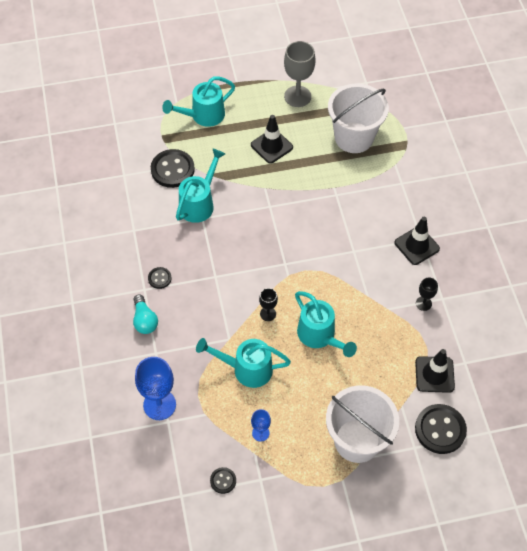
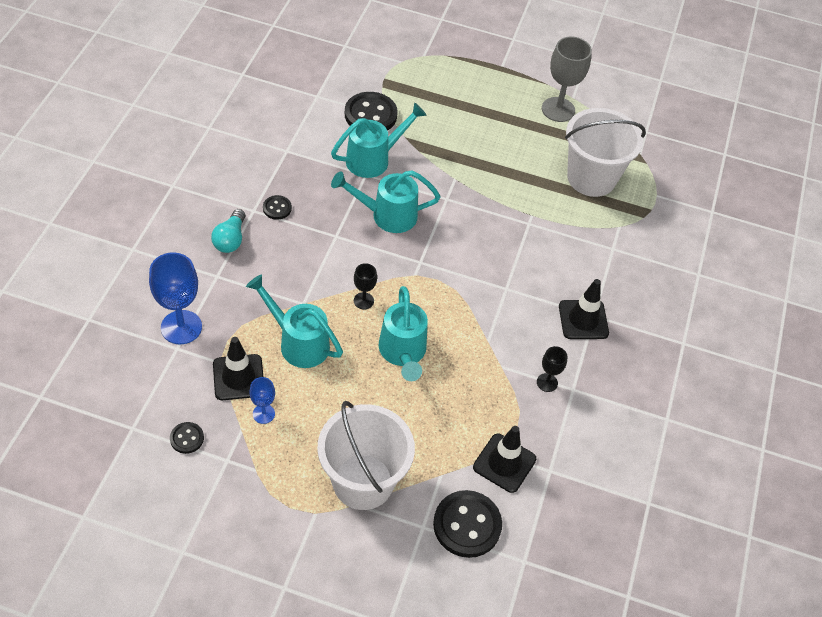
camera: 25 degrees right, 5 degrees down
turquoise watering can [162,76,235,127] -> turquoise watering can moved to [331,170,440,233]
black traffic cone [251,115,293,164] -> black traffic cone moved to [213,337,263,400]

